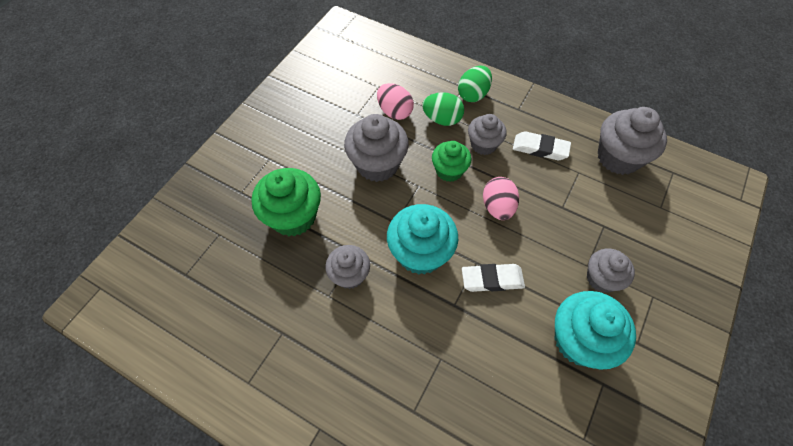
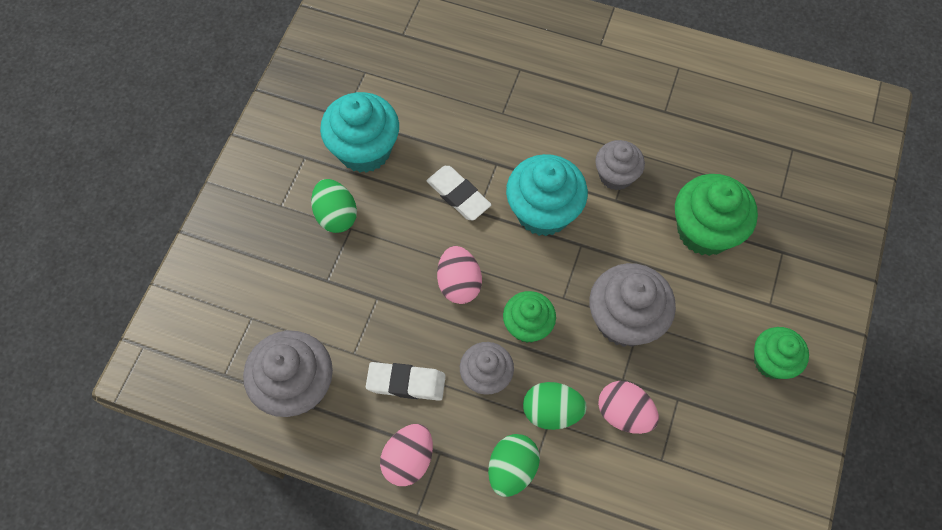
camera: 170 degrees right, 5 degrees up
white eraser [462,264,525,292] -> white eraser turned 60 degrees clockwise [427,166,491,221]
grey cupcake [587,248,635,293] -> green egg [311,179,357,233]
none -> pink egg [380,424,433,486]
none -> green cupcake [754,327,809,379]

